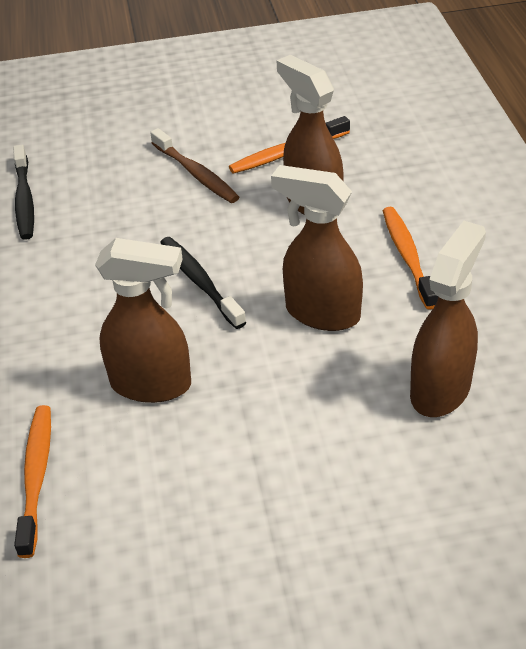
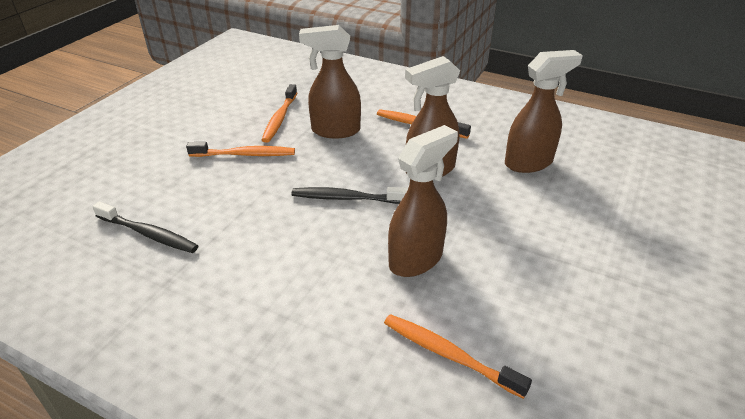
camera: 55 degrees left, 5 degrees down
brown toothbrush [150,128,239,203] -> orange toothbrush [186,142,295,157]
brown spray bottle [410,221,486,417] -> brown spray bottle turned 90 degrees clockwise [505,50,583,173]

